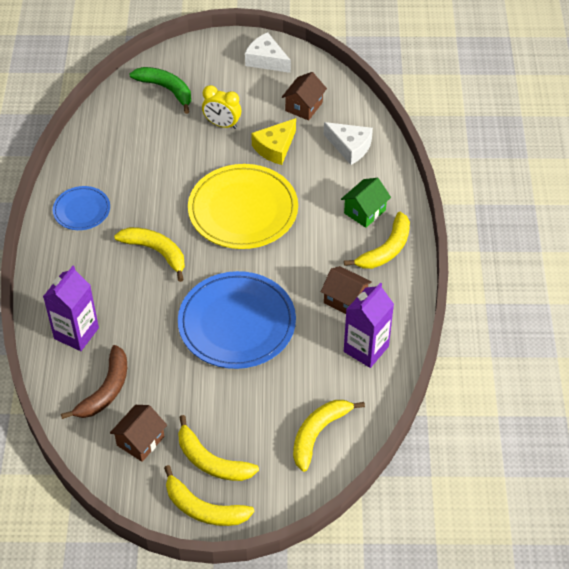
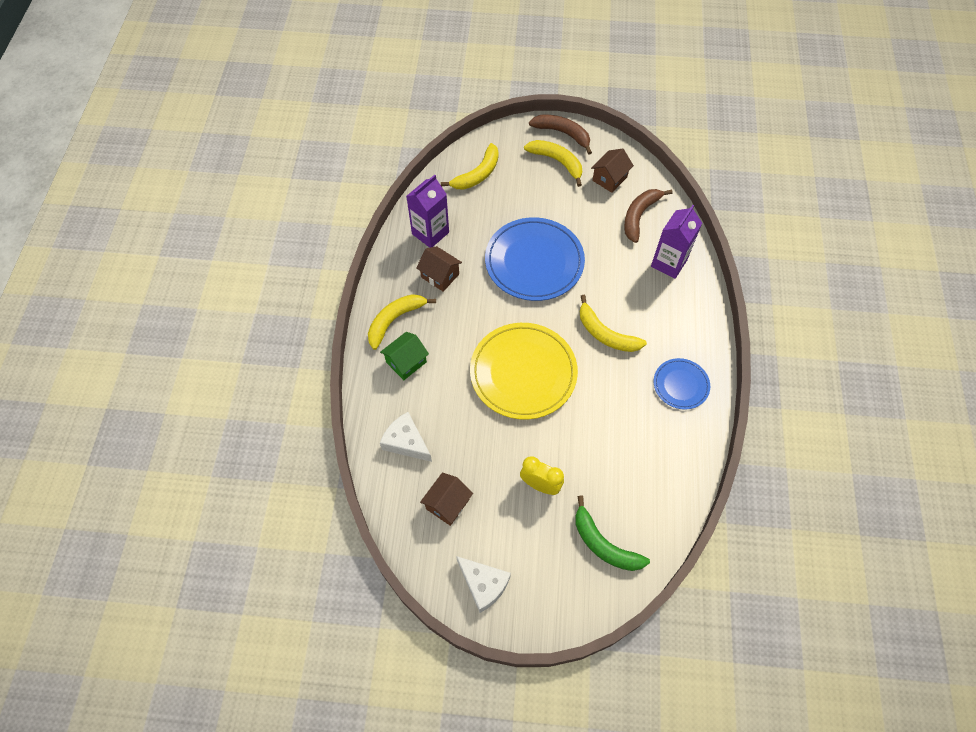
camera: 175 degrees left, 10 degrees up
yellow banana [164,465,255,526] -> brown banana [529,115,592,155]
yellow cheese [251,118,296,165] -> none

